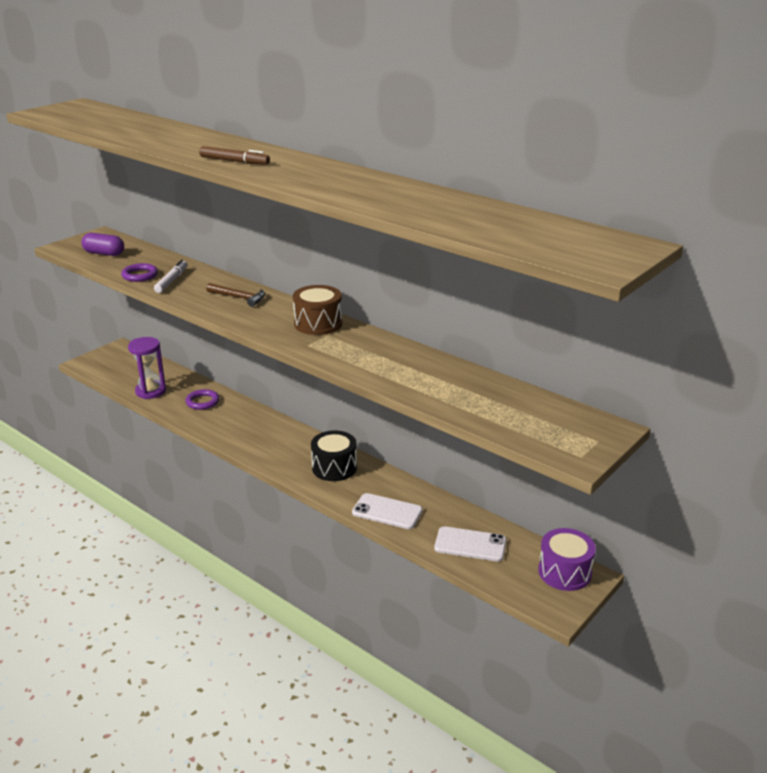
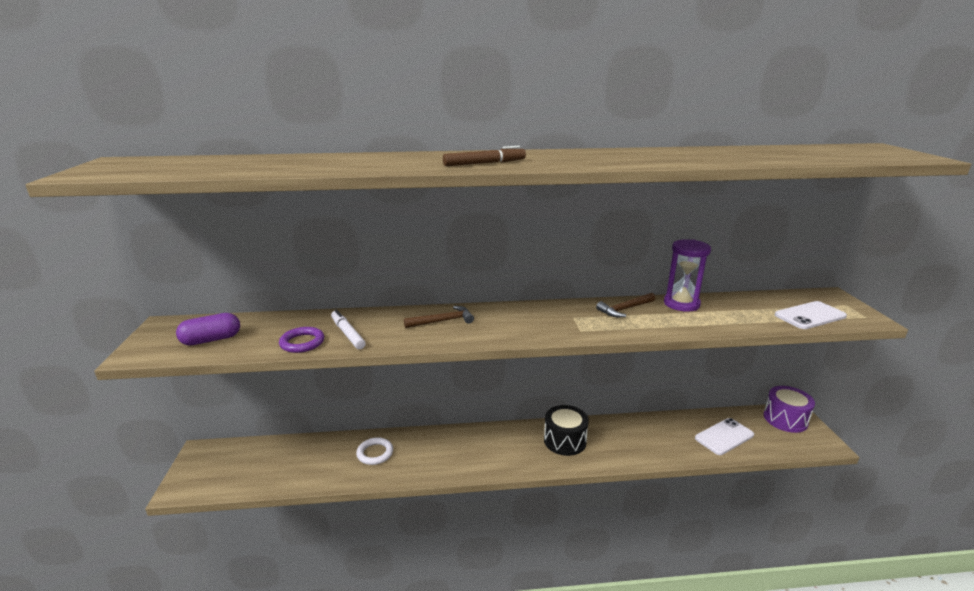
camera: 45 degrees left, 5 degrees down
purple hourglass [128,337,166,399] -> purple hourglass moved to [664,239,711,312]
purple ring [185,389,219,410] -> white ring [356,437,393,465]
brown drum [293,285,342,335] -> none
white phone [352,493,423,529] -> white phone moved to [775,301,847,329]
none -> brown hammer [596,293,655,317]

